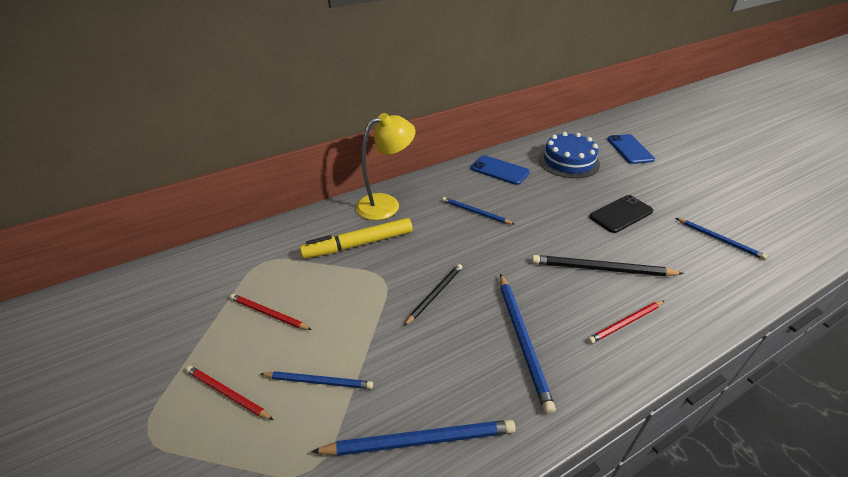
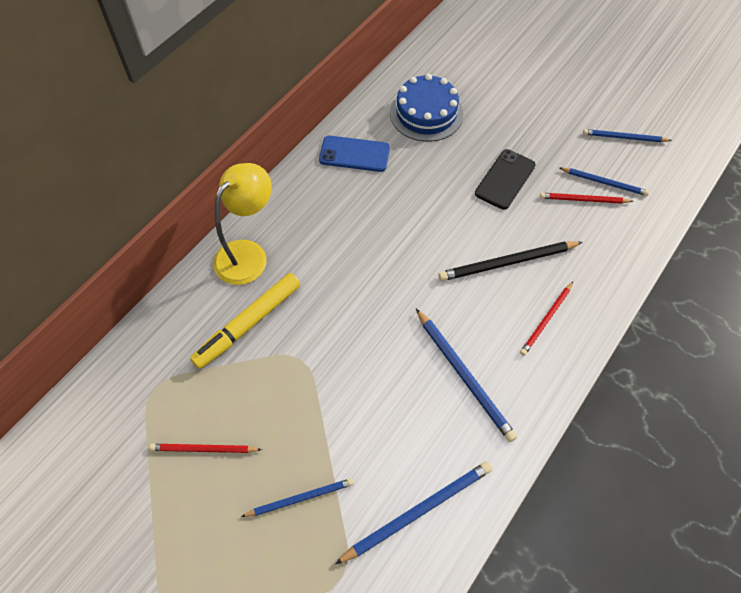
camera: 25 degrees left, 20 degrees up
red pencil [186,366,273,420] -> red pencil moved to [540,193,633,204]
black pencil [404,264,462,326] -> none
blue pencil [442,197,514,224] -> blue pencil moved to [583,129,672,142]
blue phone [607,134,655,164] -> none

